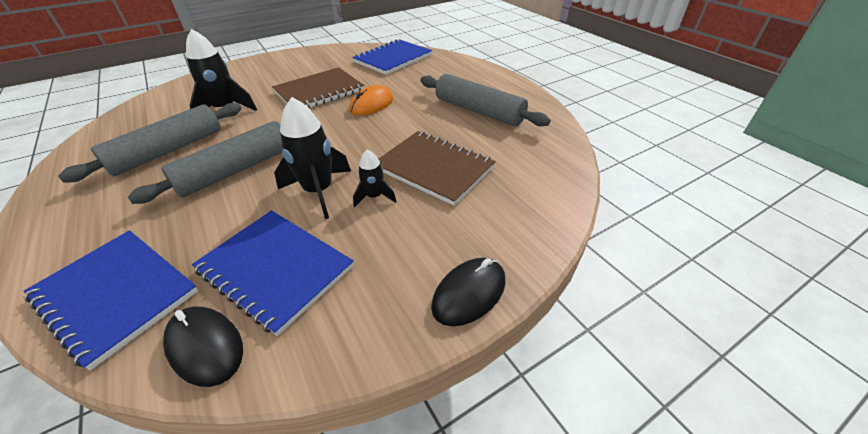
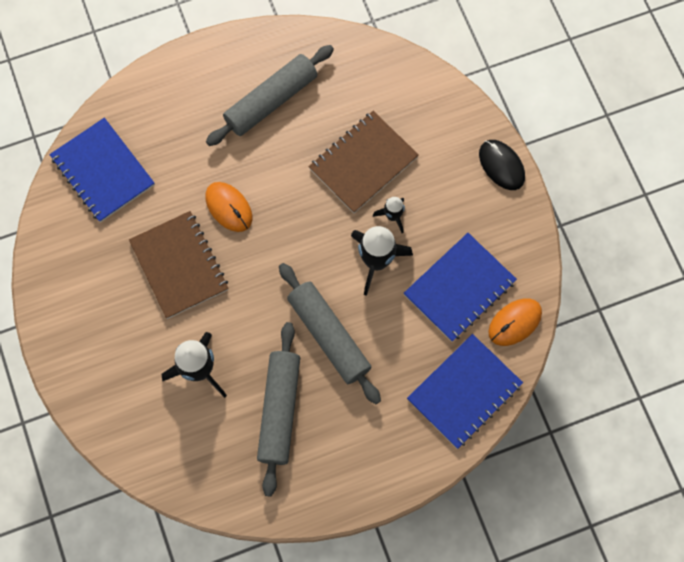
camera: 80 degrees left, 30 degrees up
grey rolling pin [58,103,242,183] -> grey rolling pin turned 45 degrees clockwise [257,322,300,496]
black mouse [163,306,243,387] -> orange mouse [488,298,542,346]

